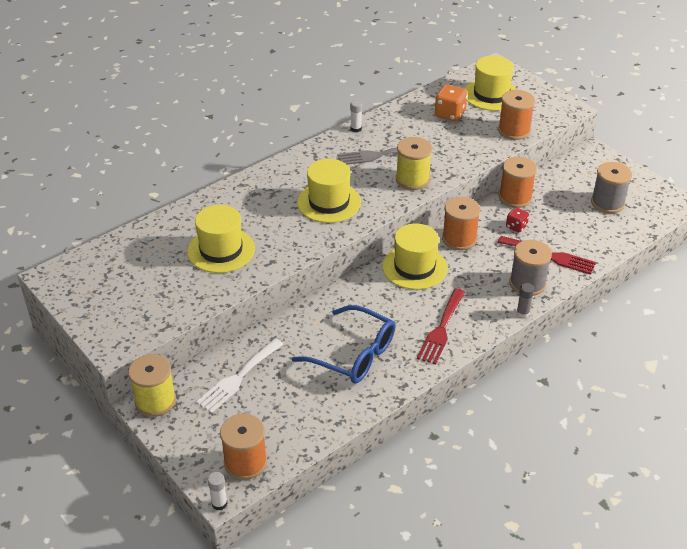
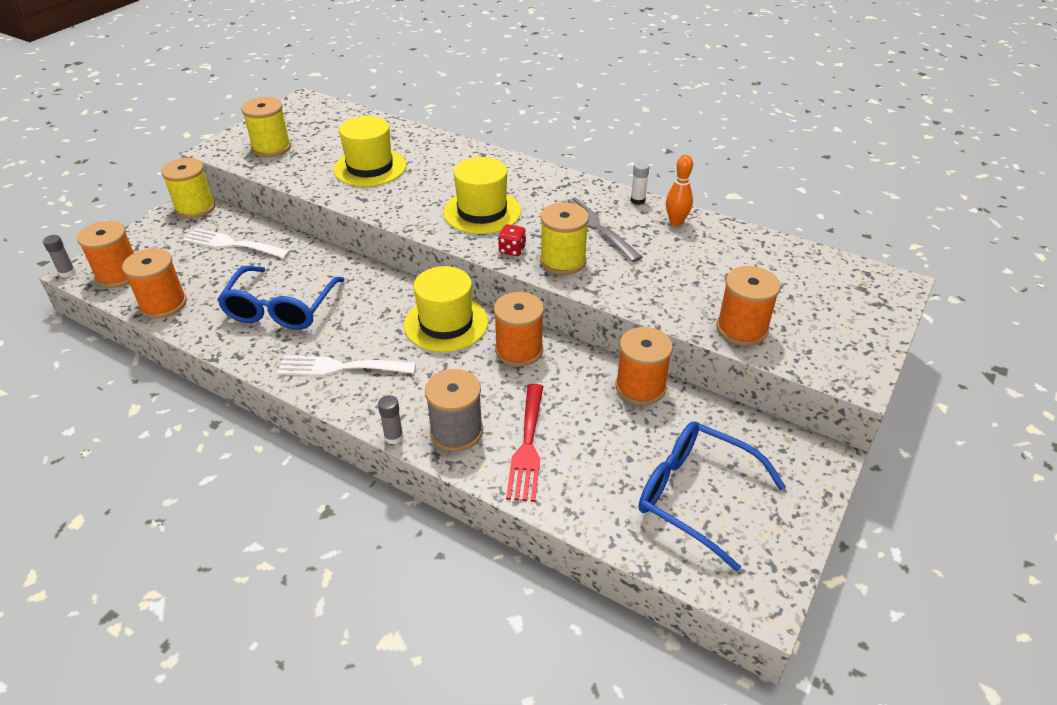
camera: 70 degrees right, 0 degrees up
white glue stick [208,472,227,511] -> grey glue stick [43,235,76,278]
red fork [417,288,465,365] -> white fork [277,355,416,376]
orange dice [435,84,468,121] -> none
yellow hat [465,56,517,111] -> none
red dice [506,207,529,232] -> red dice moved to [498,224,526,256]
grey spool [591,162,632,213] -> blue glasses [639,421,786,572]
none -> orange spool [122,248,187,318]
none -> yellow spool [241,97,291,157]
none -> orange bowling pin [666,155,693,226]

